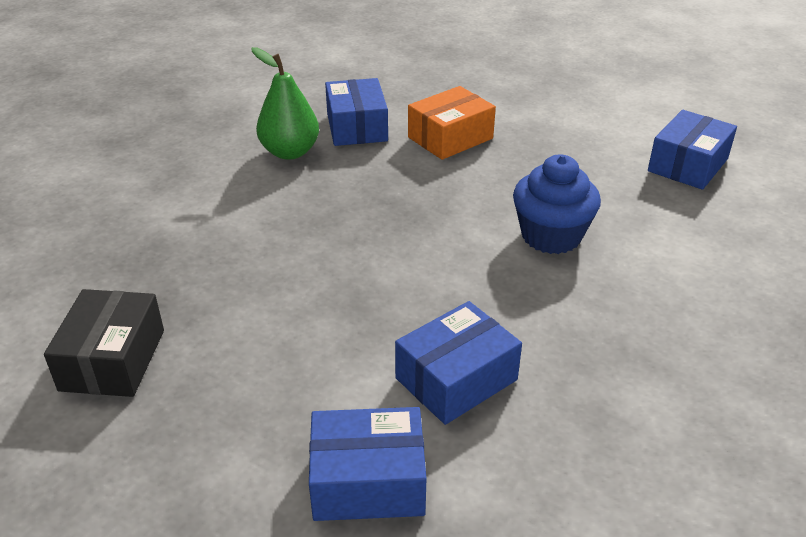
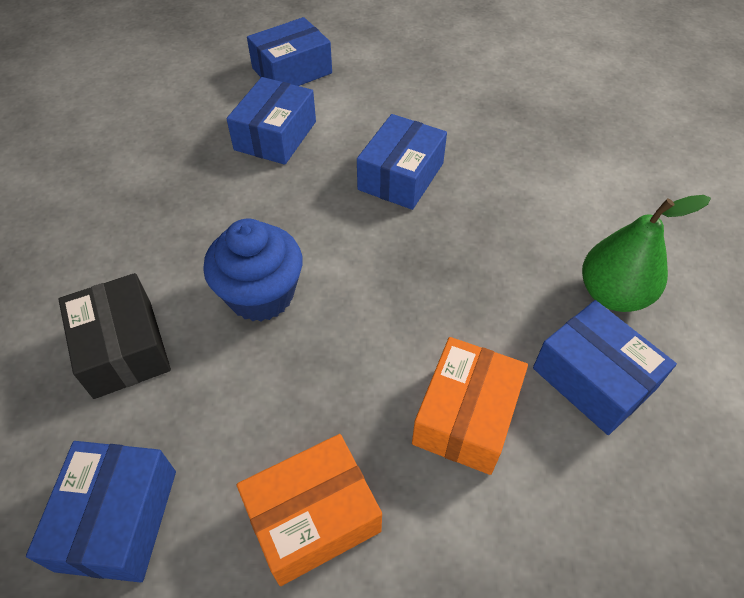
camera: 150 degrees right, 15 degrees up
black box [44,289,164,397] -> black box moved to [58,273,171,399]
none -> orange box [237,434,382,586]
none -> blue box [357,114,447,210]

